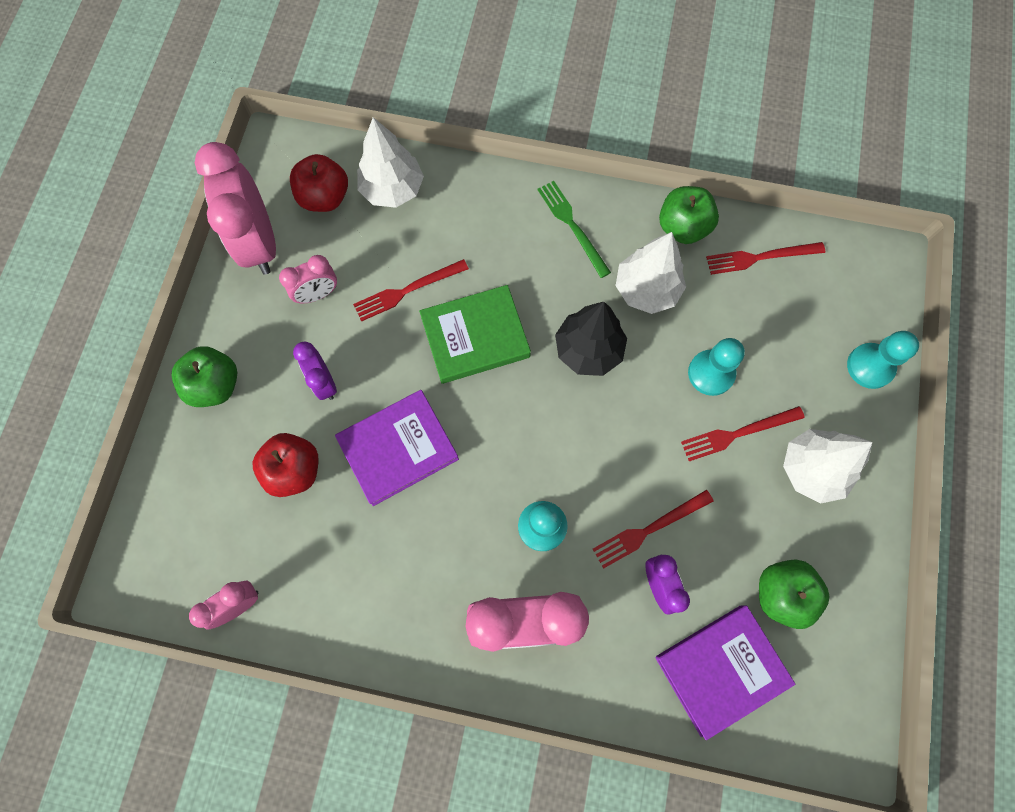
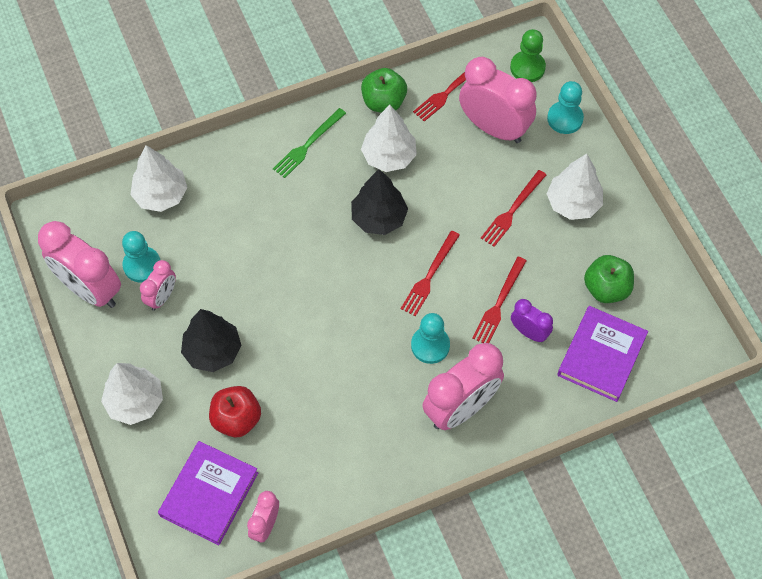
camera: 35 degrees left, 10 degrees down
green apple [171,346,237,407] -> white tree [101,363,163,425]
red apple [290,154,348,212] -> none
purple clock [293,341,337,400] -> black tree [181,309,241,372]
purple book [335,390,459,506] -> purple book moved to [158,441,258,545]
red fork [353,259,469,322] -> red fork moved to [401,231,460,316]
green book [419,285,531,384] -> none
green fork [538,181,611,278] -> green fork turned 75 degrees counterclockwise [273,108,346,178]
turquoise pawn [688,338,745,396] -> turquoise pawn moved to [122,231,160,282]
none -> pink clock [459,57,537,143]
none -> green pawn [510,29,546,82]

